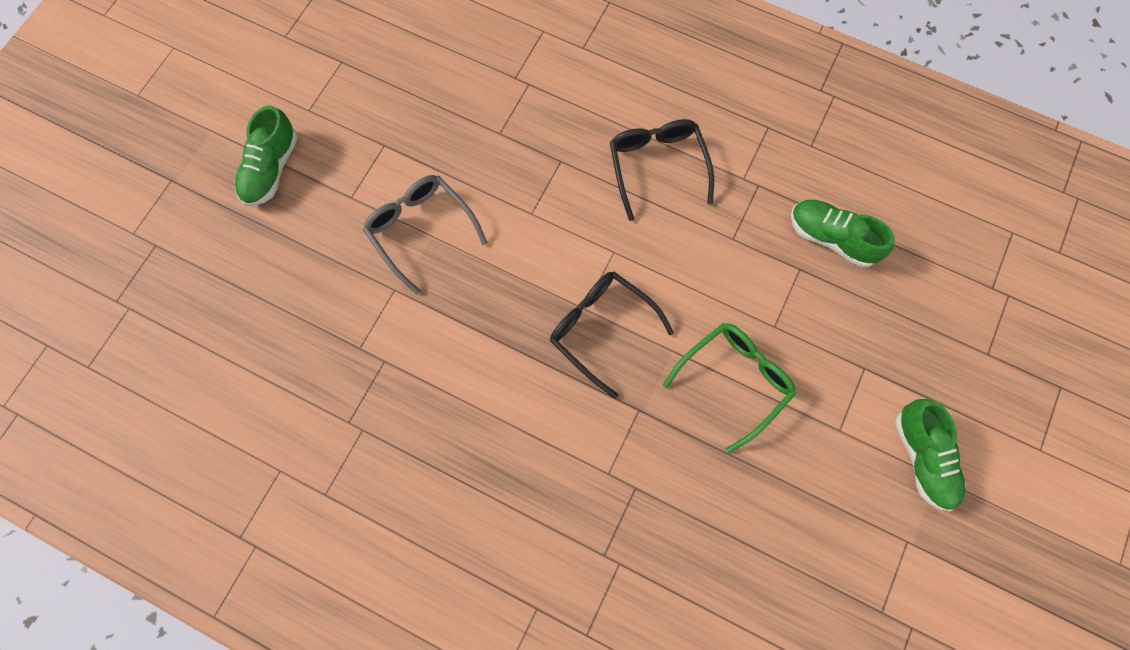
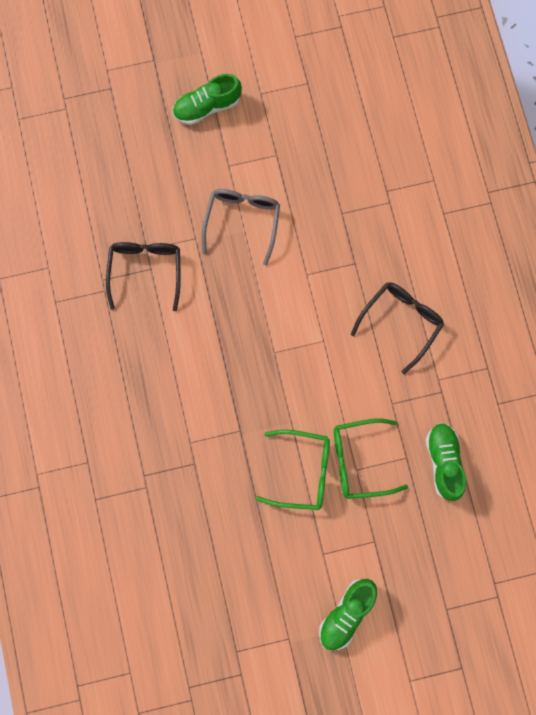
camera: 50 degrees right, 5 degrees up
black glasses [550,272,674,399] -> black glasses moved to [106,242,181,311]
none -> green glasses [334,418,408,499]

